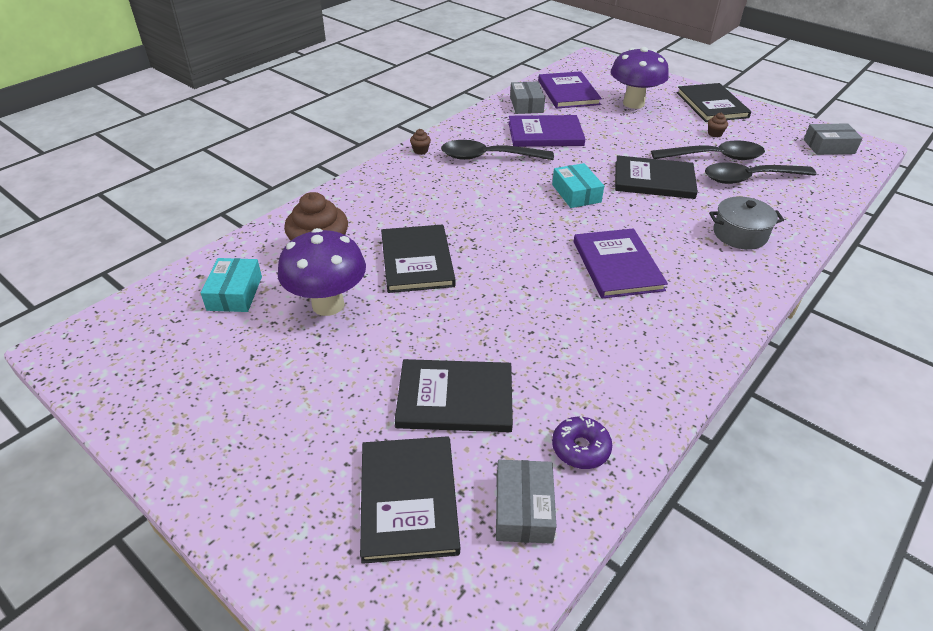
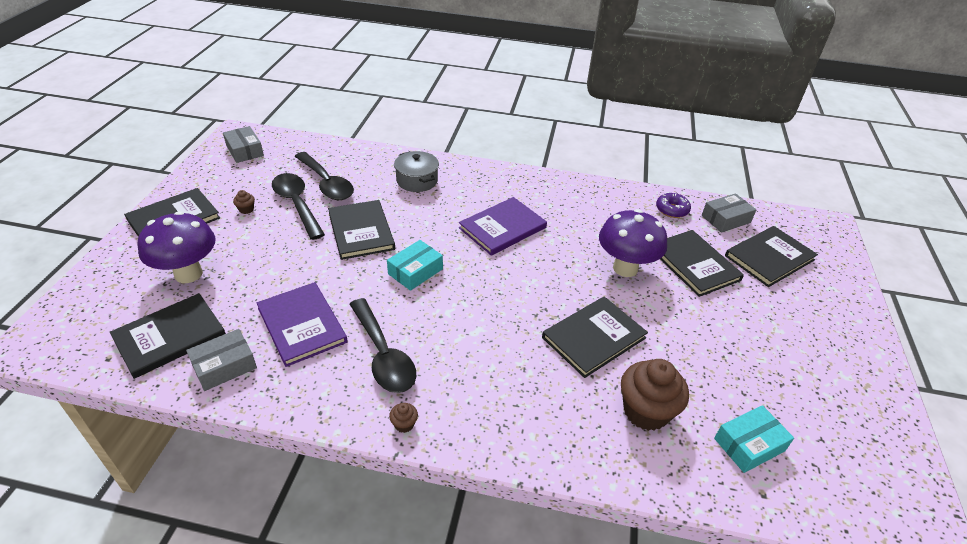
camera: 120 degrees left, 0 degrees up
purple mushroom [278,228,366,316] -> purple mushroom moved to [599,209,667,277]
purple book [538,71,602,109] -> black book [110,293,226,379]

